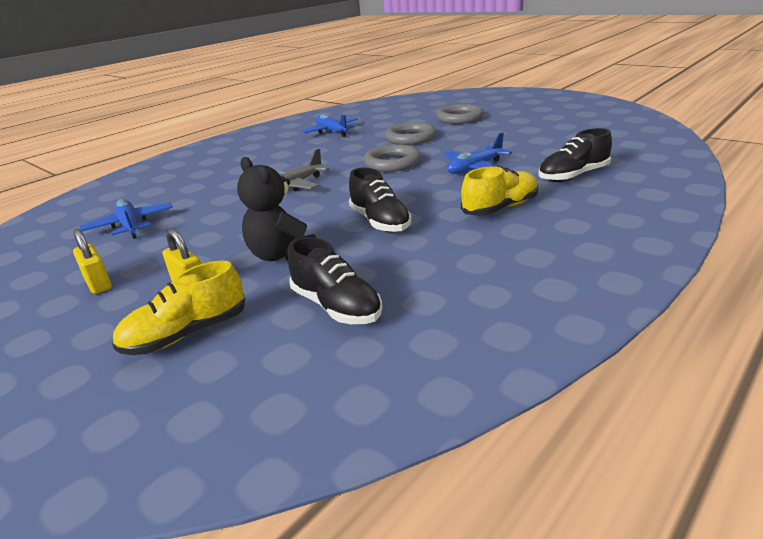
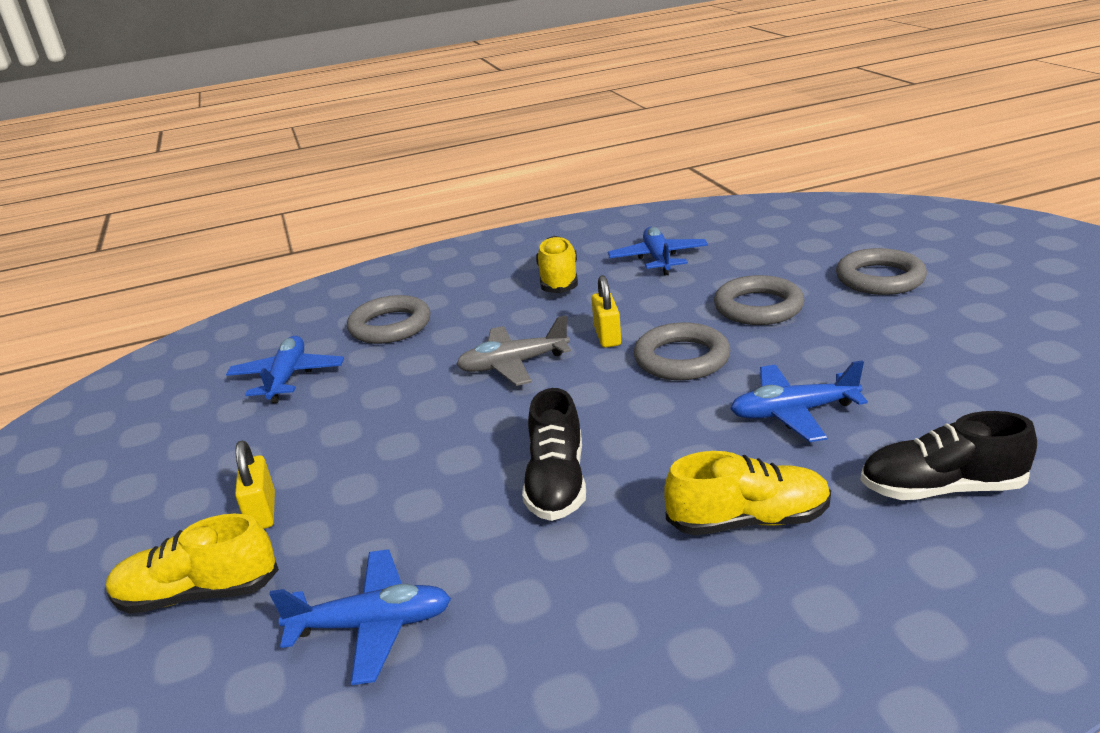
camera: 30 degrees right, 0 degrees up
yellow padlock [73,228,112,294] -> yellow padlock moved to [591,275,621,348]
black teddy bear [237,157,316,262] -> none
black shoe [288,237,383,324] -> blue plane [269,549,451,685]
none -> grey ring [347,295,430,344]
none -> yellow shoe [536,236,578,293]

